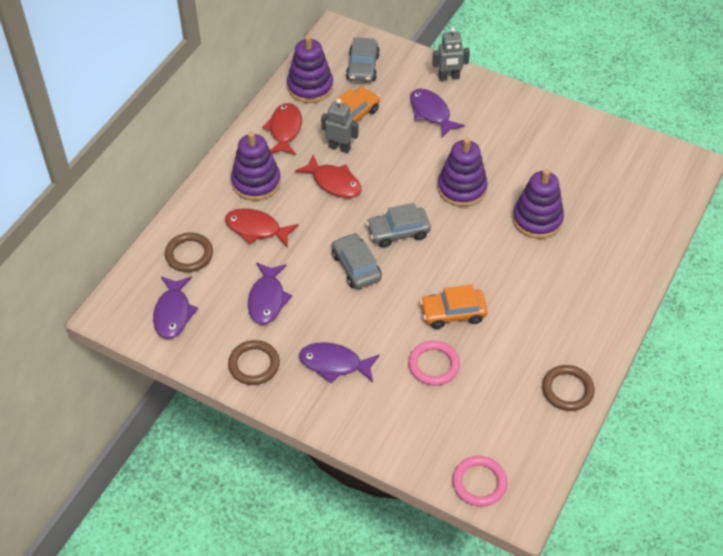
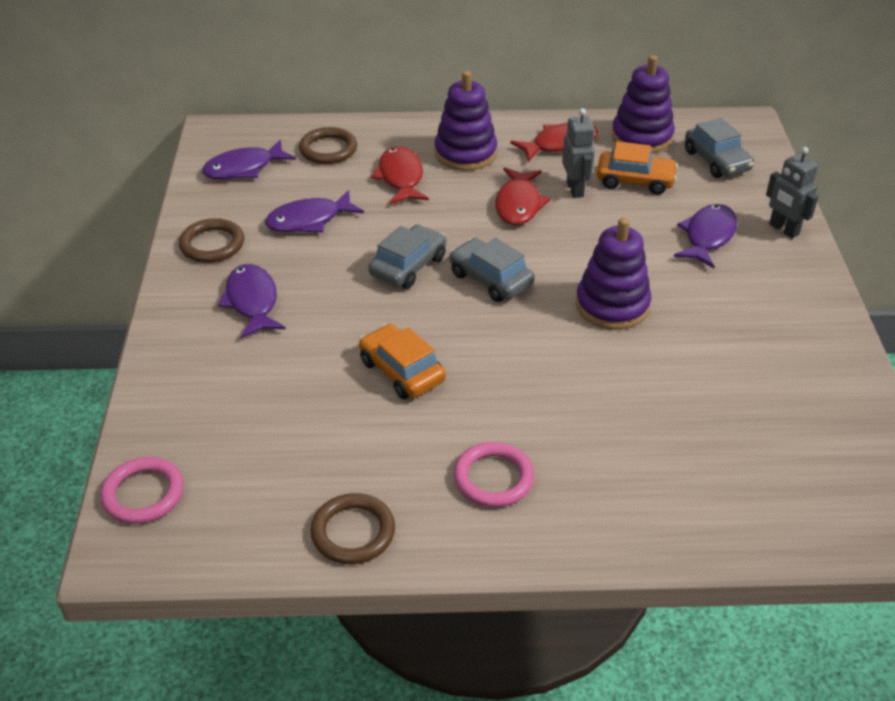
camera: 60 degrees right, 10 degrees down
grey car [346,37,380,82] -> grey car turned 90 degrees counterclockwise [685,118,754,178]
pink ring [408,341,460,385] -> pink ring moved to [454,442,534,507]
purple stacking toy [512,169,564,239] -> none

